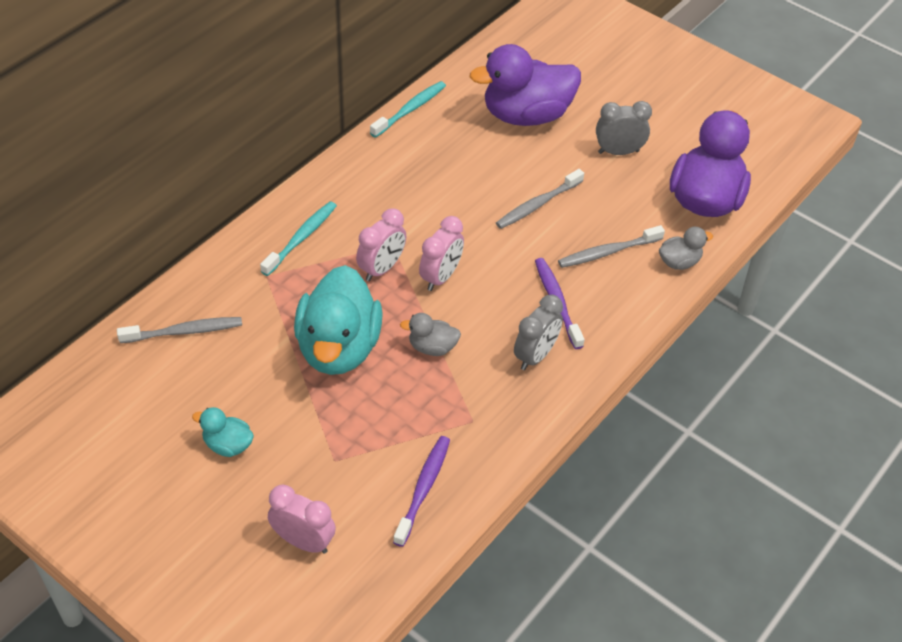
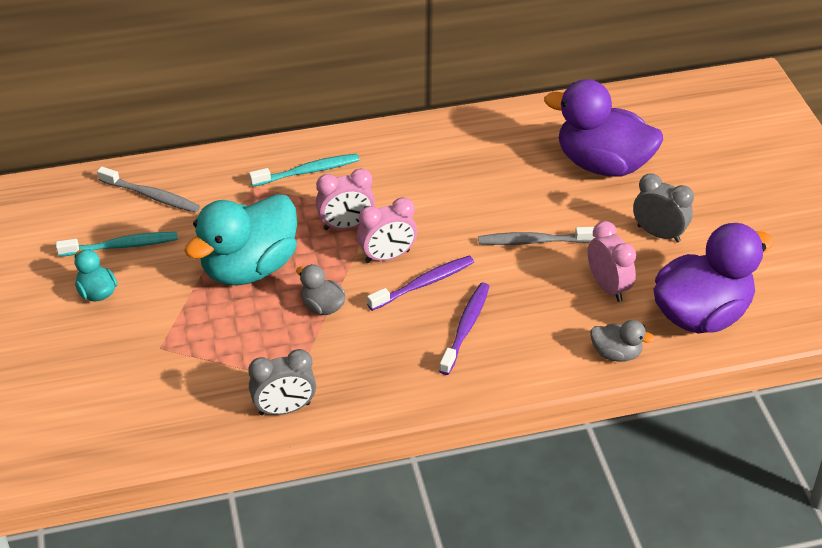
camera: 40 degrees right, 5 degrees down
pink clock [268,485,336,554] -> pink clock moved to [588,221,636,302]
turquoise toothbrush [370,81,446,138] -> turquoise toothbrush moved to [56,232,178,257]
purple toothbrush [393,436,450,547] -> purple toothbrush moved to [367,256,474,311]
grey clock [514,295,563,370] -> grey clock moved to [248,349,316,415]
grey toothbrush [558,225,665,268] -> none

